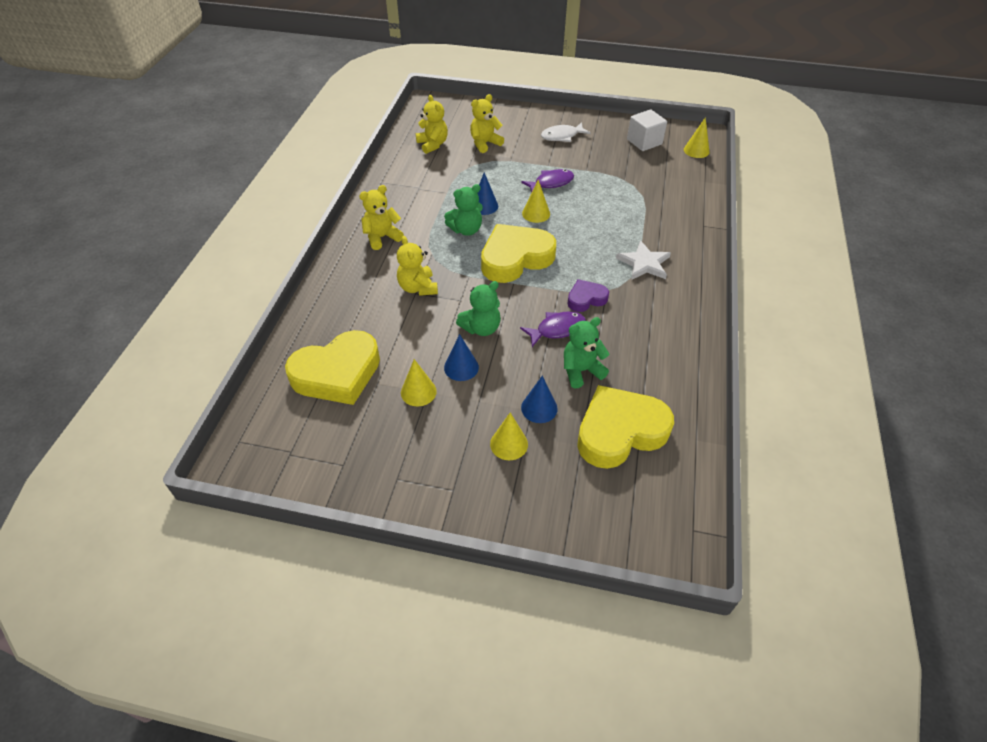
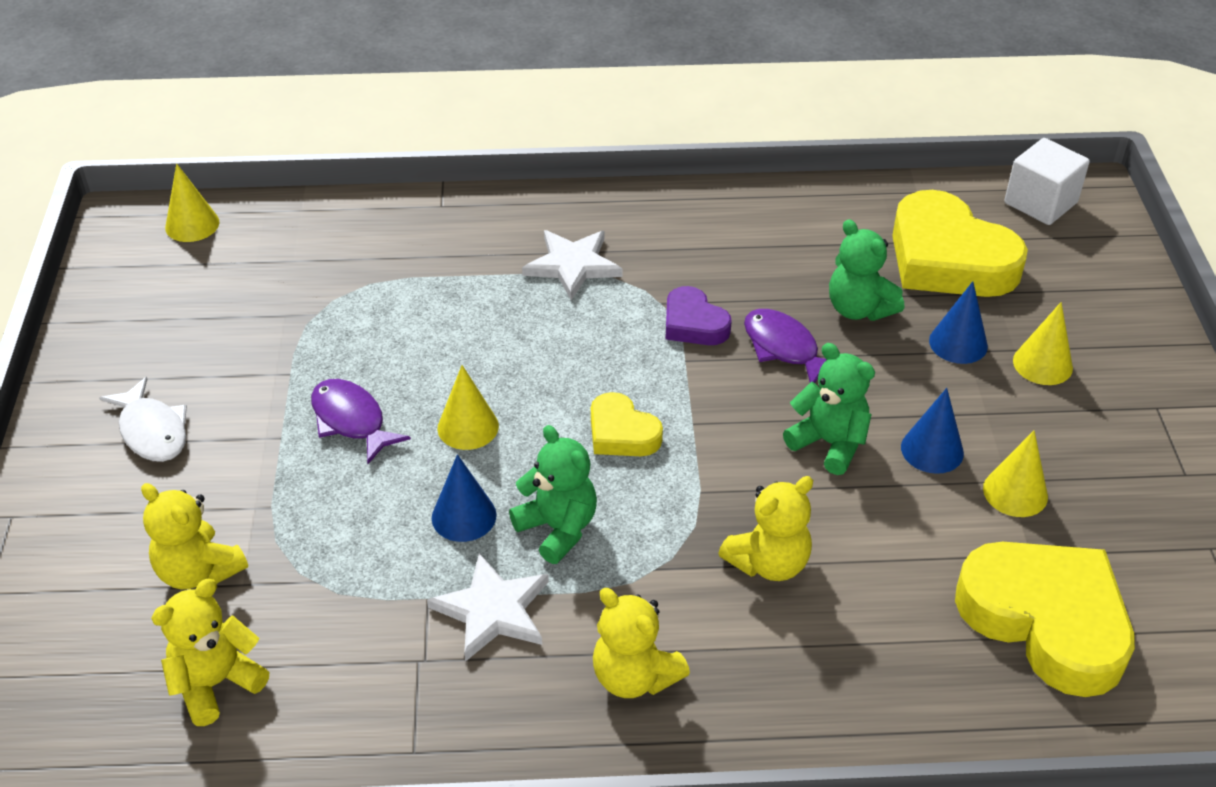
camera: 105 degrees left, 5 degrees down
yellow heart [481,224,556,283] -> yellow heart [591,392,663,456], size x0.51
white cube [627,109,667,151] -> white cube moved to [1004,138,1090,225]
none -> white star [427,553,549,662]

